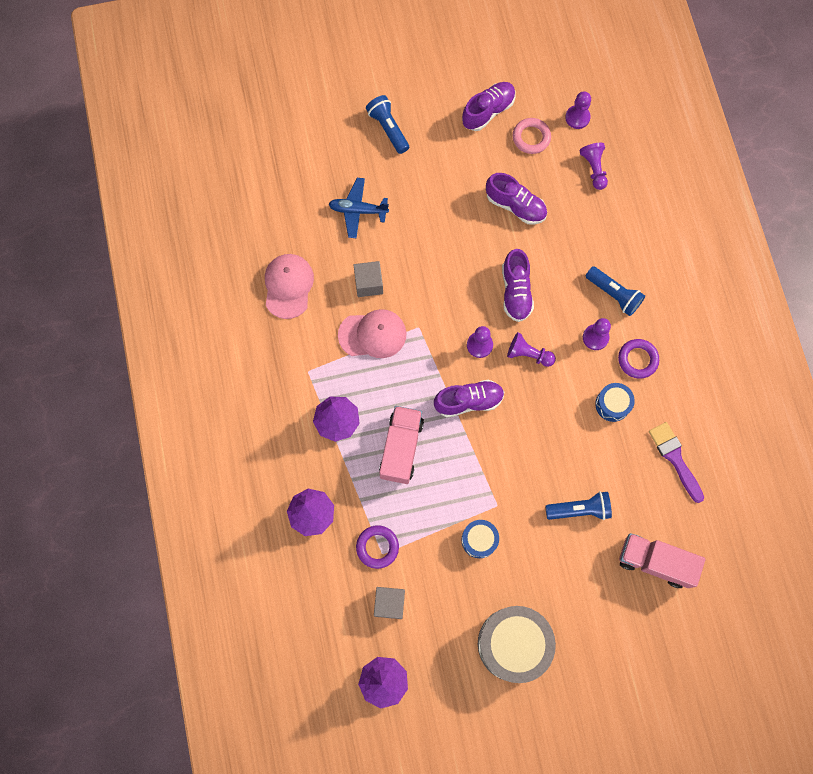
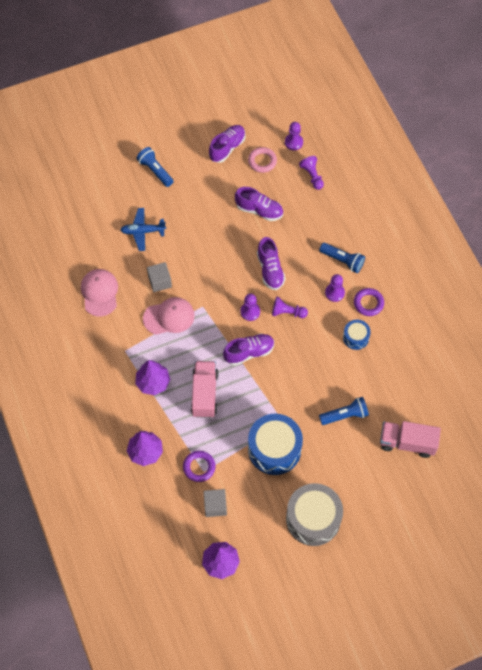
camera: 10 degrees left, 10 degrees down
blue drum [462,520,499,558] -> blue drum [248,414,303,475], size x1.95
purple brush [649,422,704,503] -> none

